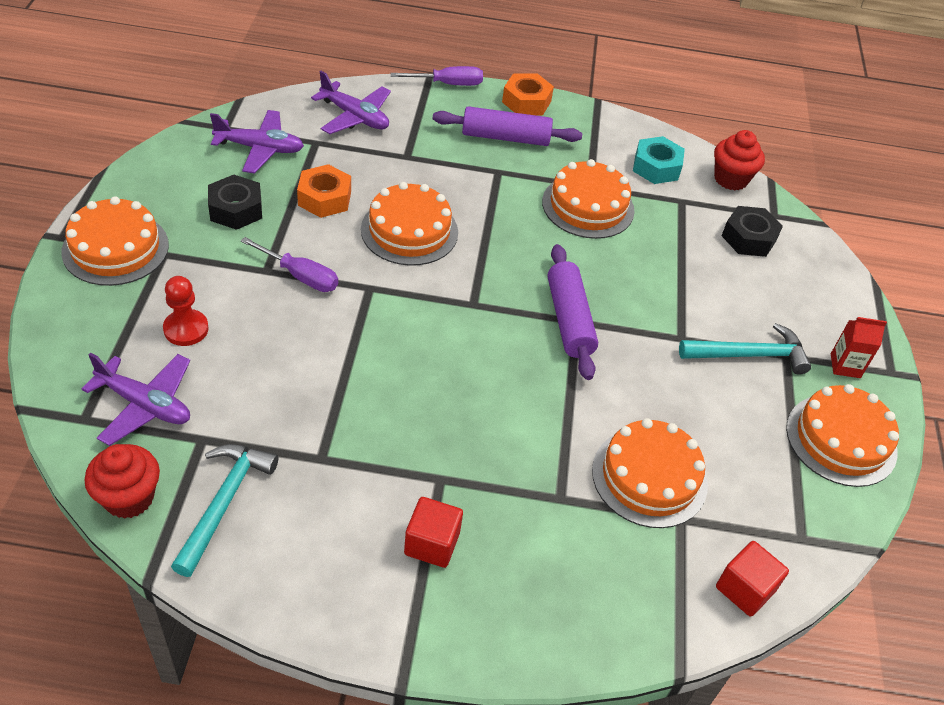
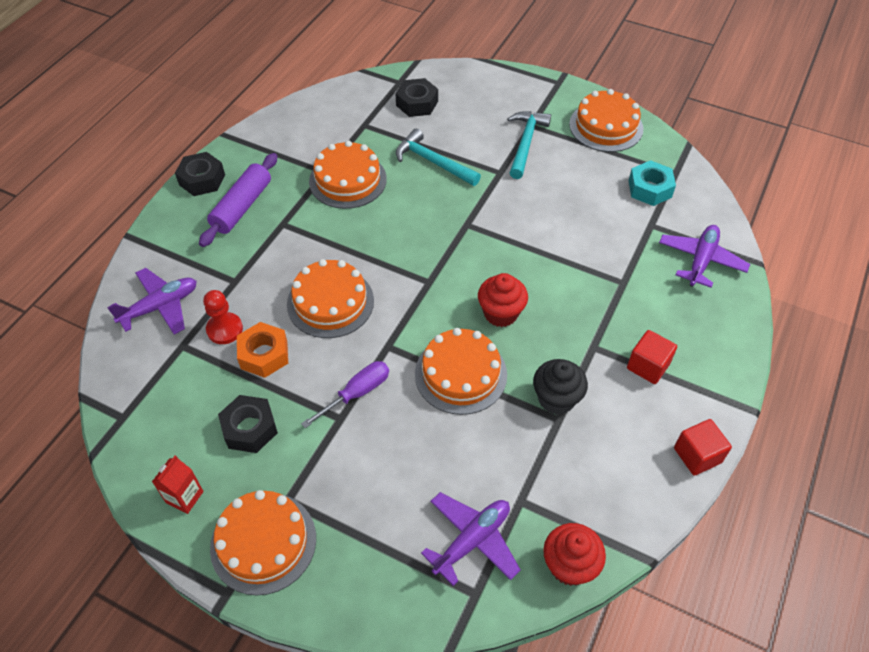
camera: 65 degrees left, 5 degrees up
red pawn [163,276,209,346] -> red pawn moved to [203,290,243,344]
turquoise hammer [171,444,278,577] -> turquoise hammer moved to [396,129,481,186]
purple plane [210,110,304,173] -> purple plane moved to [659,225,750,288]
purple screwdriver [391,66,483,86] -> none
orange nut [502,74,554,115] -> black nut [175,152,225,196]
purple rolling pin [548,244,598,380] -> none
orange cake [592,418,708,528] -> orange cake moved to [415,328,507,415]
turquoise nut [633,136,685,184] -> turquoise nut moved to [628,160,676,206]
red cupcake [714,130,765,191] -> red cupcake moved to [478,273,528,327]
red cube [716,541,789,617] -> red cube moved to [674,419,732,476]
red carton [831,317,887,378] -> red carton moved to [152,455,203,514]
none -> black cupcake [533,359,588,415]

